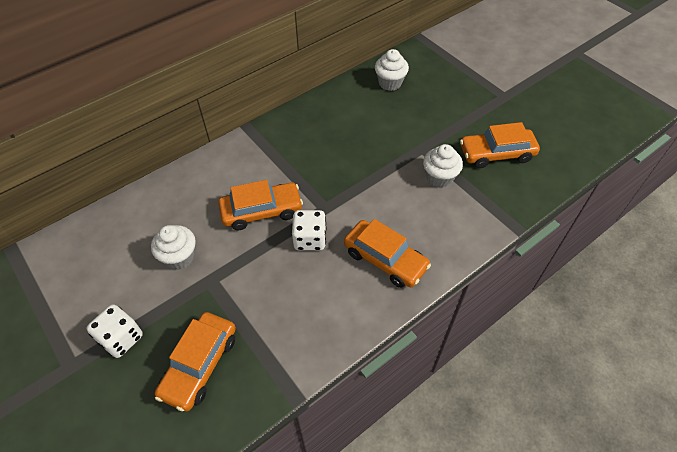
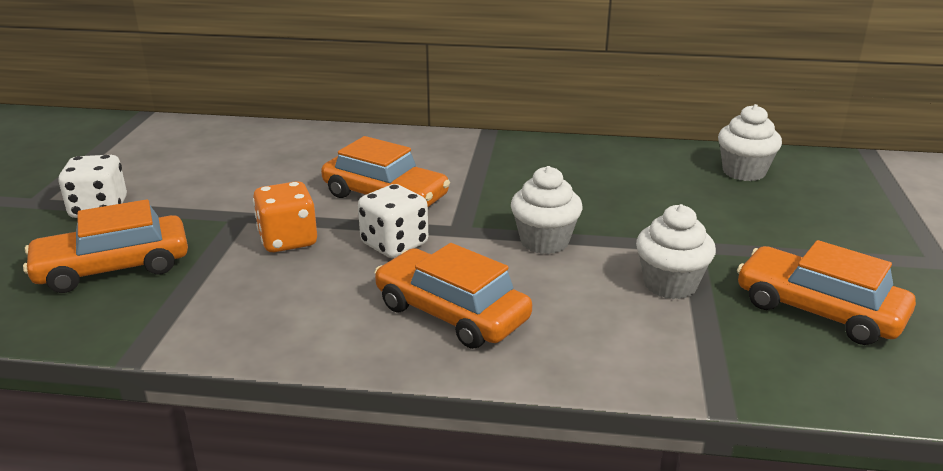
camera: 45 degrees right, 25 degrees down
white cupcake [151,225,196,270] -> white cupcake moved to [511,166,583,254]
orange car [344,219,431,288] -> orange car turned 135 degrees clockwise [375,243,532,349]
none -> orange dice [253,181,317,252]

